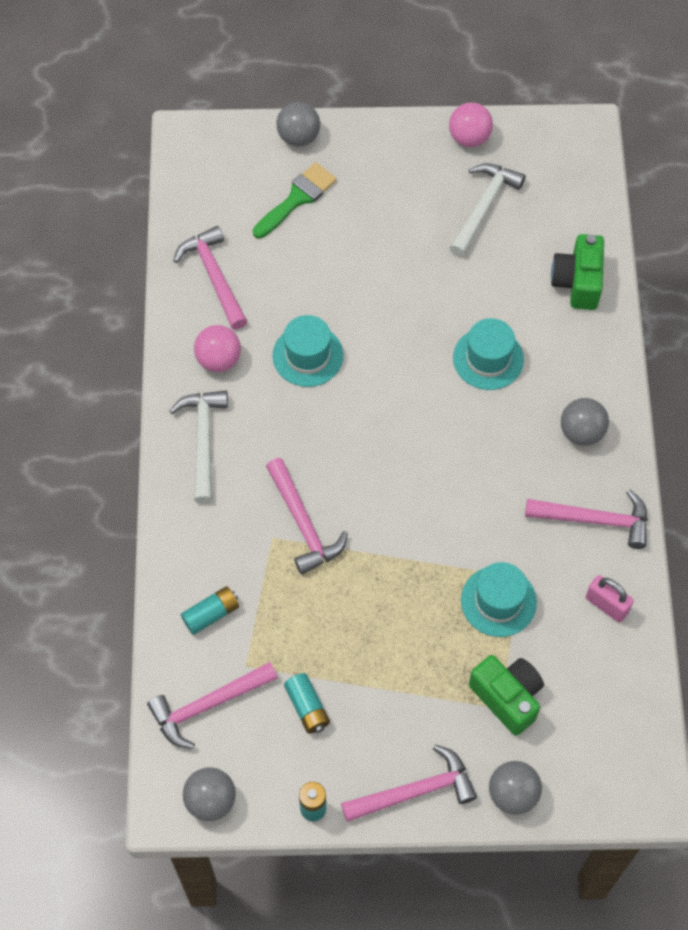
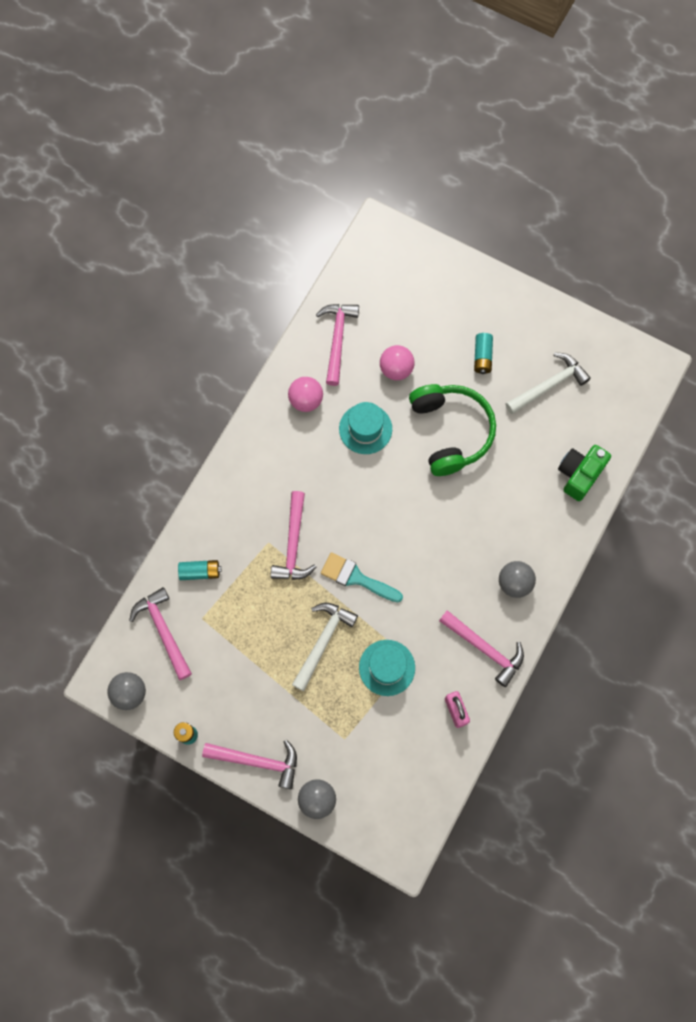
camera: 30 degrees right, 10 degrees up
pink hammer [147,662,278,749] -> pink hammer turned 60 degrees clockwise [129,587,192,680]
white hammer [170,391,228,504] -> white hammer moved to [292,603,358,691]
green brush [253,162,337,239] -> none
grey ball [277,102,320,147] -> none
turquoise battery [284,673,330,733] -> turquoise battery moved to [474,333,493,374]
pink ball [449,102,493,147] -> pink ball moved to [380,345,414,380]
turquoise hat [453,318,524,390] -> none
green camera [469,655,544,736] -> none
none -> turquoise brush [321,552,403,602]
none -> green headphones [409,384,496,476]

